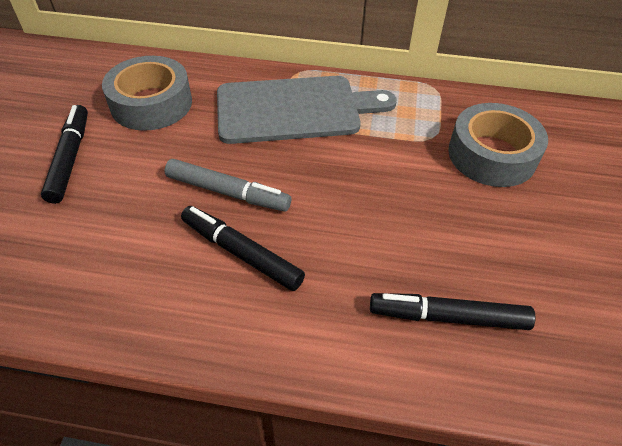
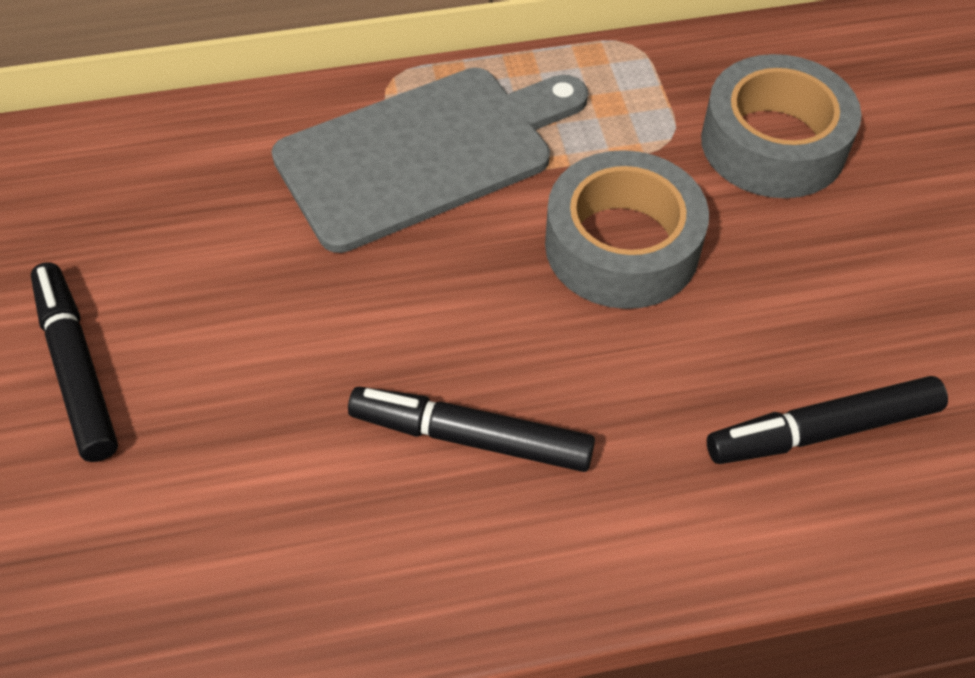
camera: 20 degrees left, 5 degrees up
grey tape [102,56,192,131] -> grey tape moved to [545,150,709,309]
grey marker [165,159,291,212] -> none

